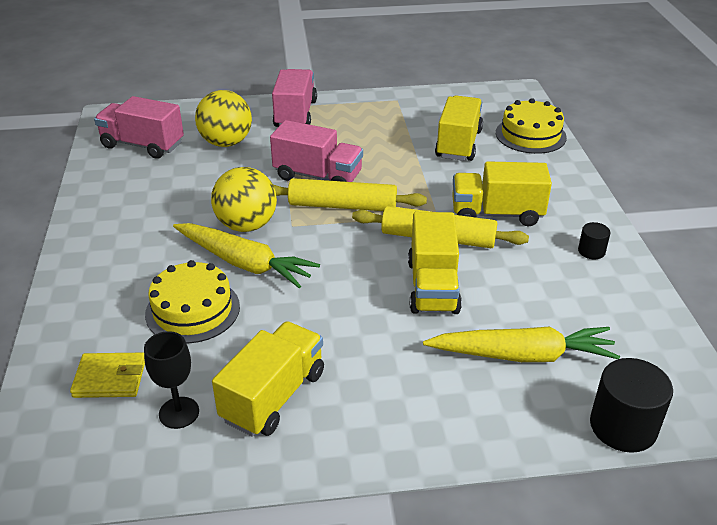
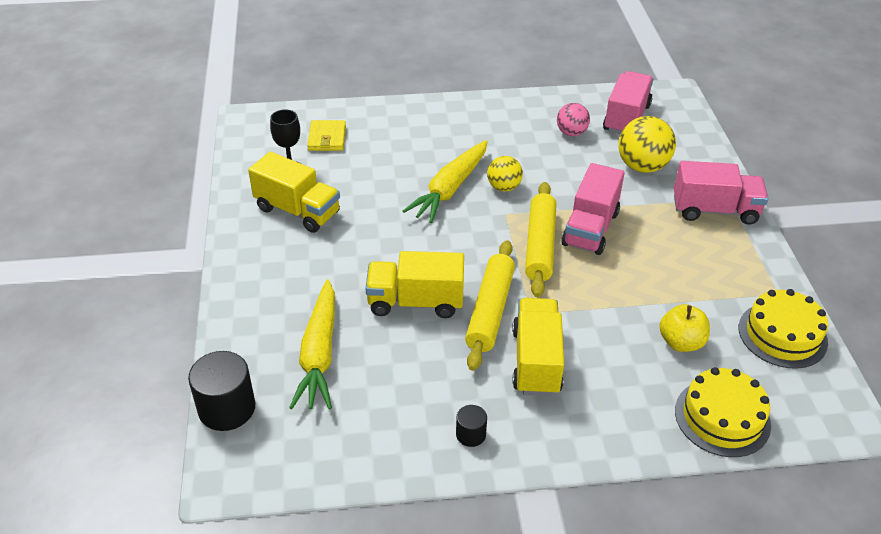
camera: 90 degrees right, 5 degrees up
yellow cake [145,260,240,343] -> yellow cake moved to [739,289,828,369]
yellow ball [211,167,277,232] -> yellow ball [487,156,523,191], size x0.62
yellow truck [435,96,483,161] -> yellow apple [659,304,710,352]
none -> pink ball [557,103,590,136]

